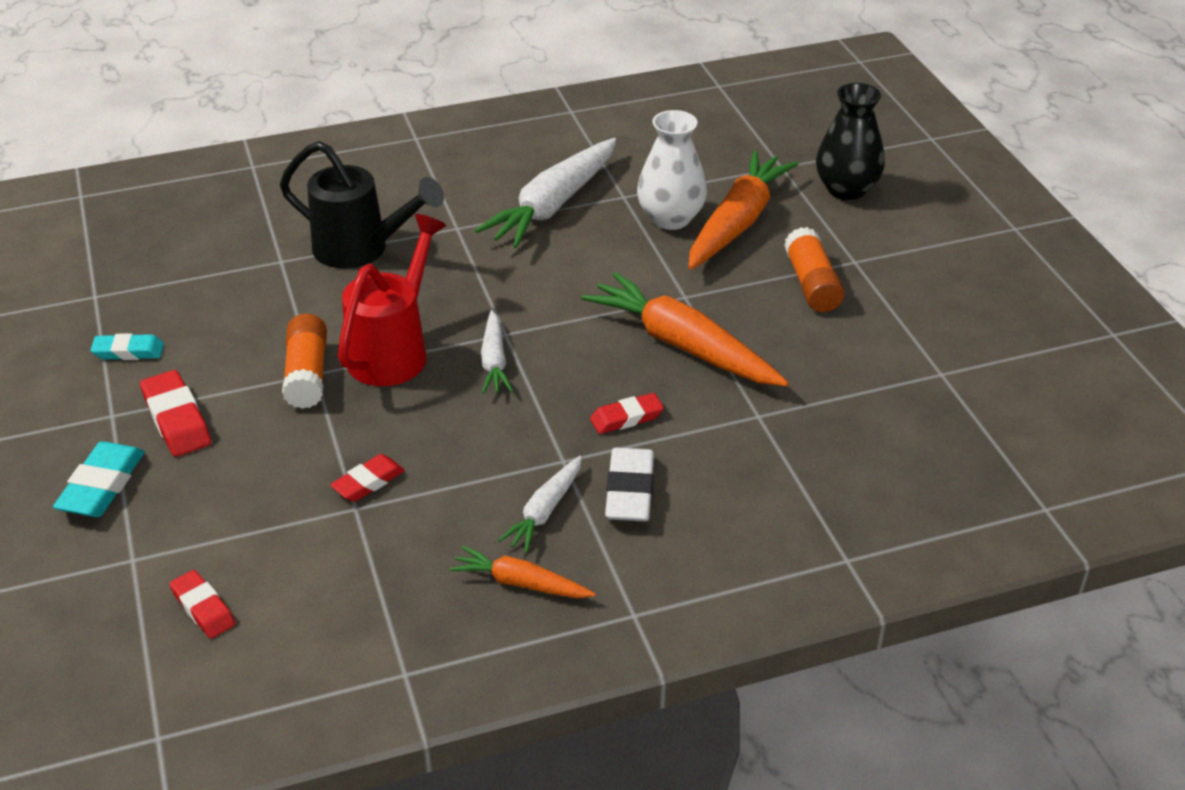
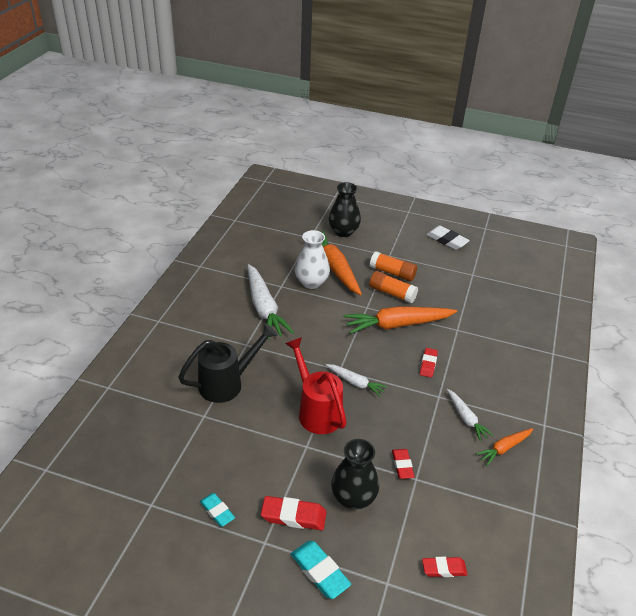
camera: 55 degrees left, 0 degrees up
turquoise eraser [91,333,164,360] -> turquoise eraser turned 75 degrees counterclockwise [200,493,235,526]
orange glue stick [282,314,327,409] -> orange glue stick moved to [369,271,418,304]
white eraser [605,448,654,522] -> white eraser moved to [426,226,470,250]
none -> black vase [331,439,379,510]

